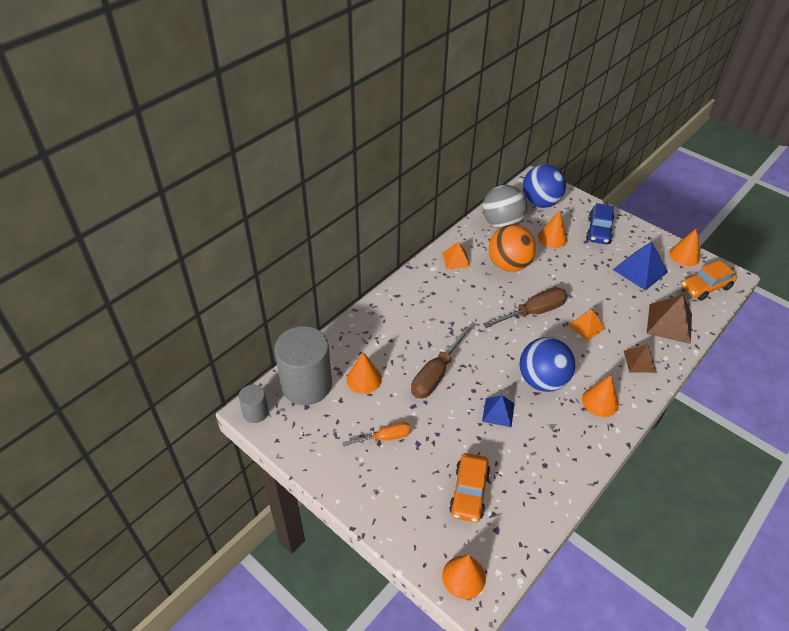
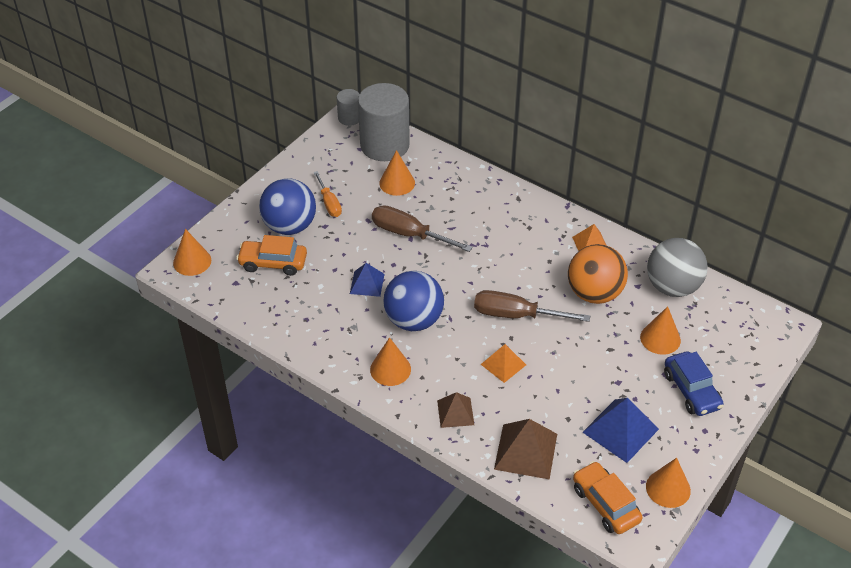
camera: 85 degrees right, 0 degrees up
brown screwdriver [483,287,568,328] -> brown screwdriver turned 135 degrees clockwise [474,290,590,322]
blue ball [522,164,566,208] -> blue ball moved to [259,178,316,235]
blue car [586,203,614,244] -> blue car turned 120 degrees counterclockwise [664,351,723,416]

